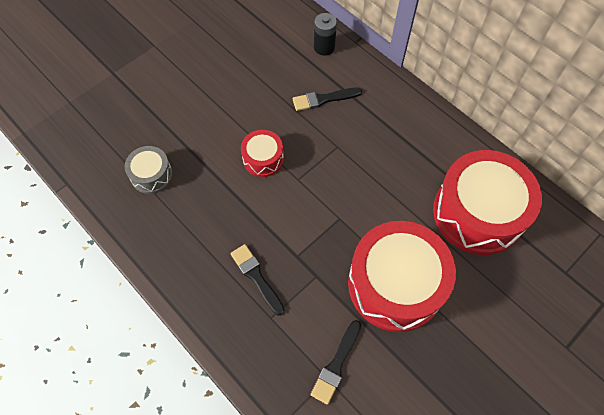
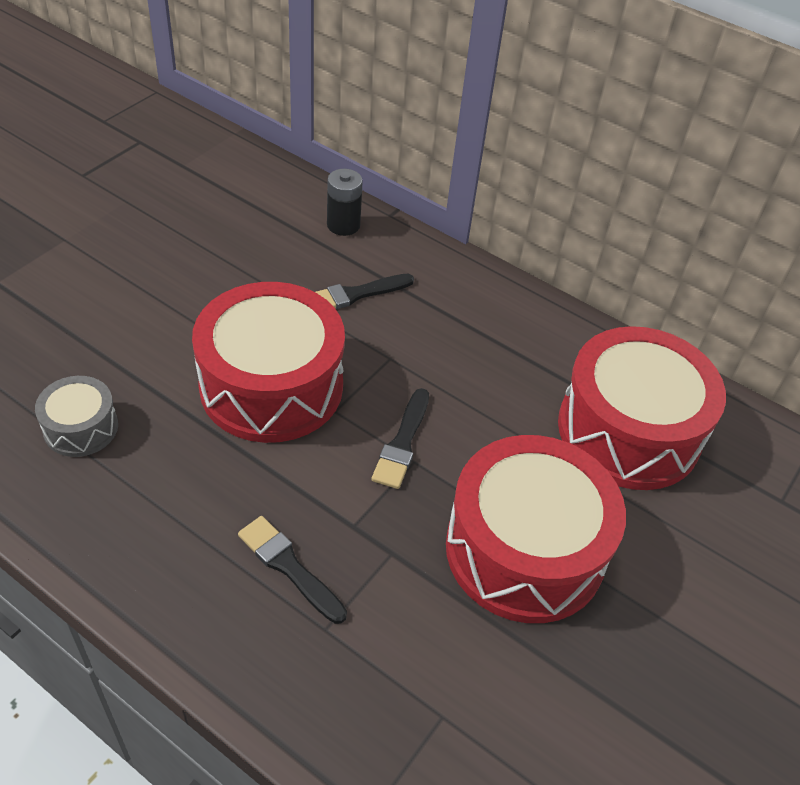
camera: 15 degrees left, 15 degrees down
red drum [241,130,284,177] -> red drum [192,282,345,443], size x2.09
black brush [311,320,361,405] -> black brush moved to [371,388,429,489]

